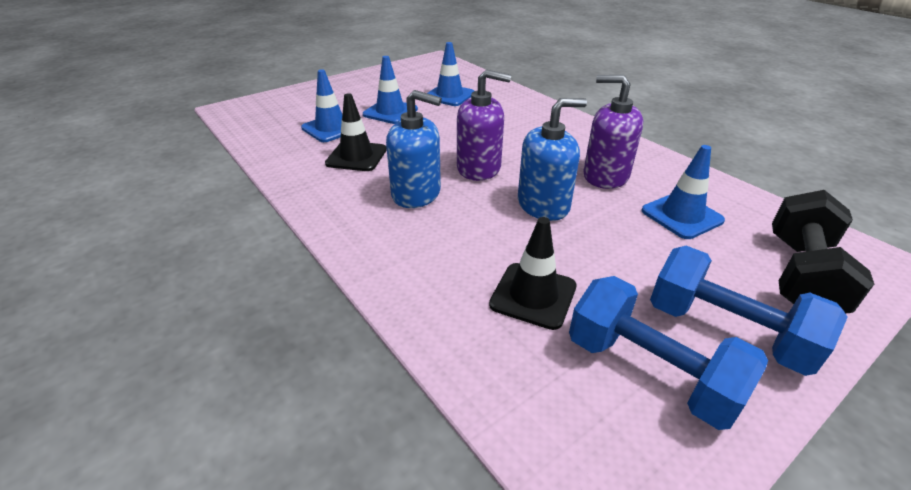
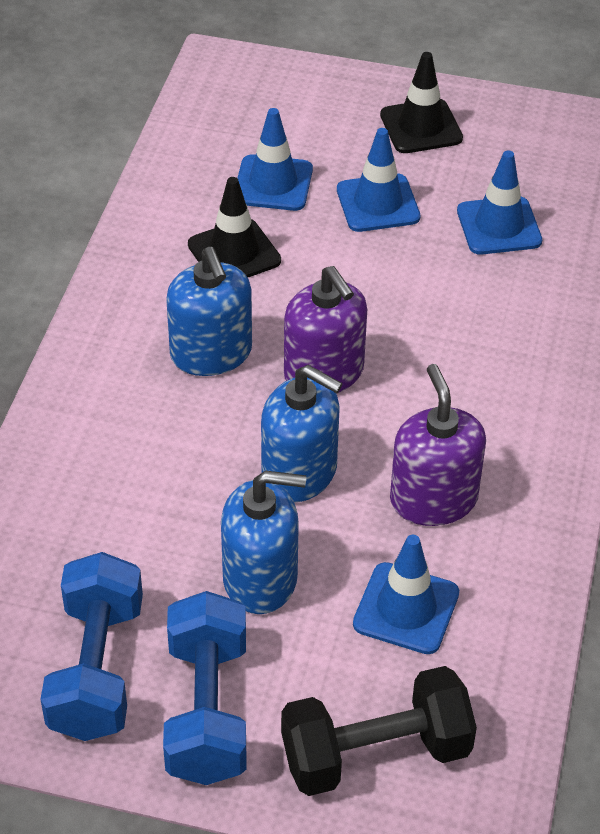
camera: 50 degrees right, 10 degrees up
black traffic cone [489,217,577,330] -> black traffic cone moved to [380,52,463,153]
none -> blue soap dispenser [221,471,306,614]

